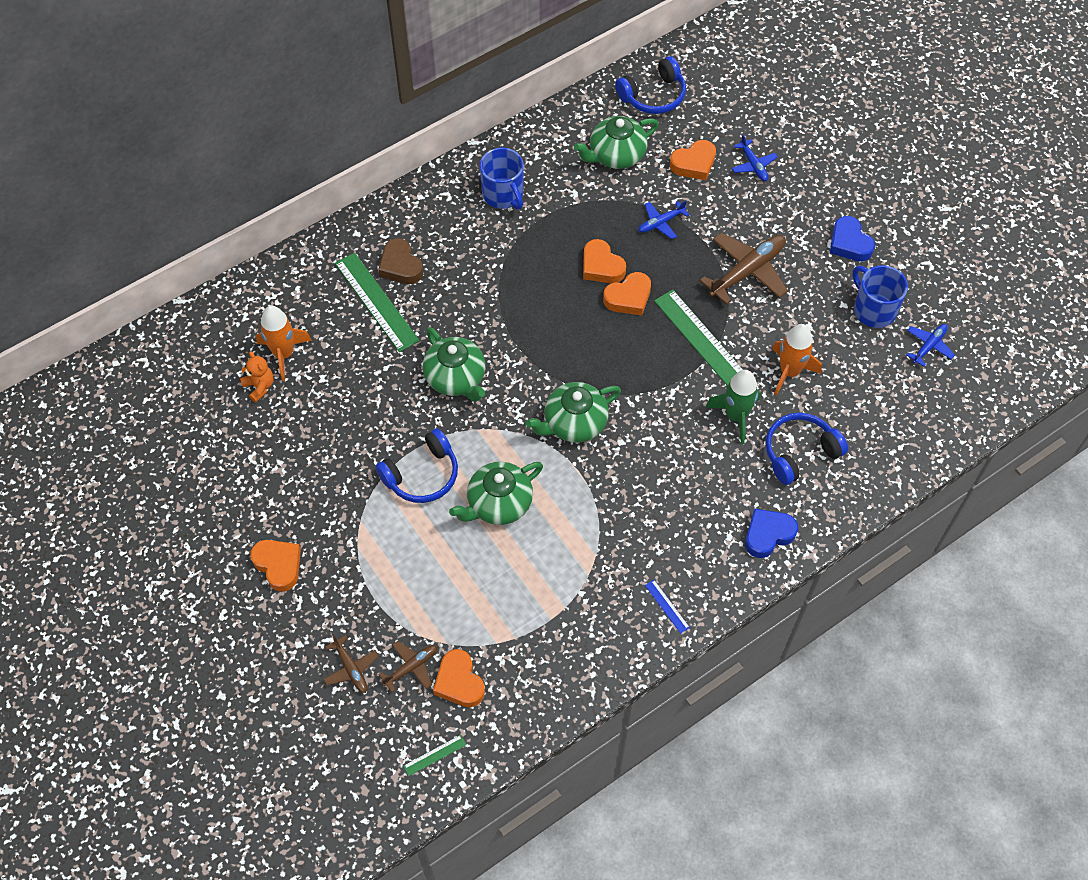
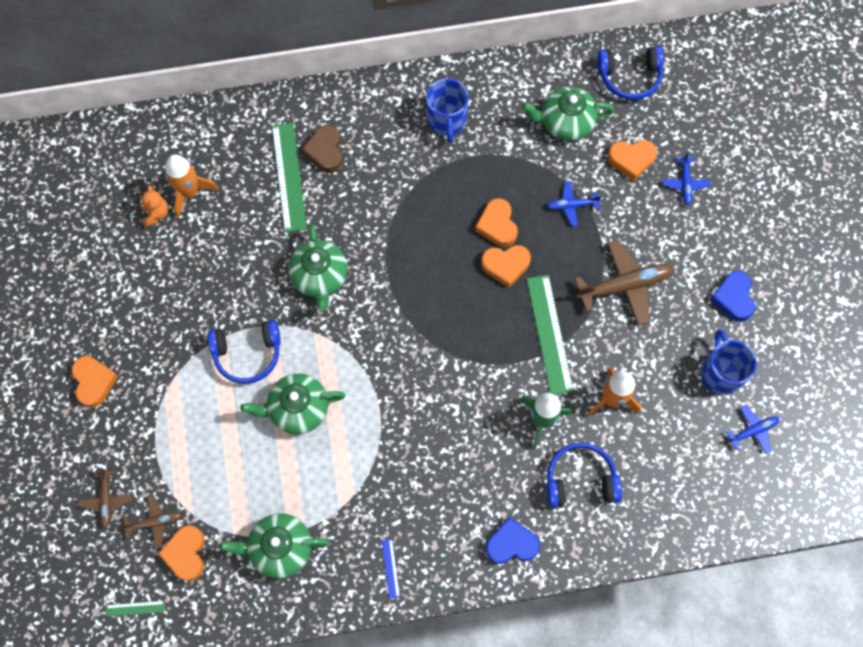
camera: 25 degrees right, 10 degrees up
green teapot [526,382,621,443] -> green teapot moved to [219,513,330,578]

